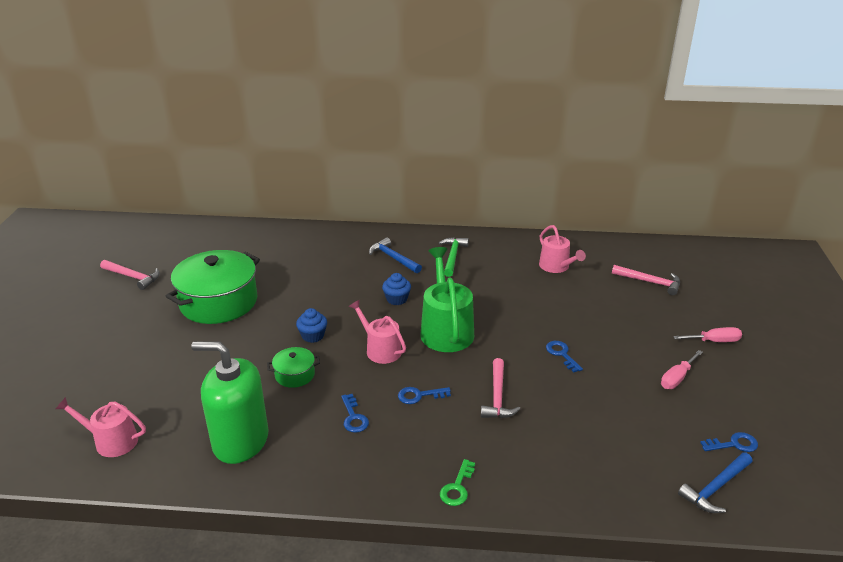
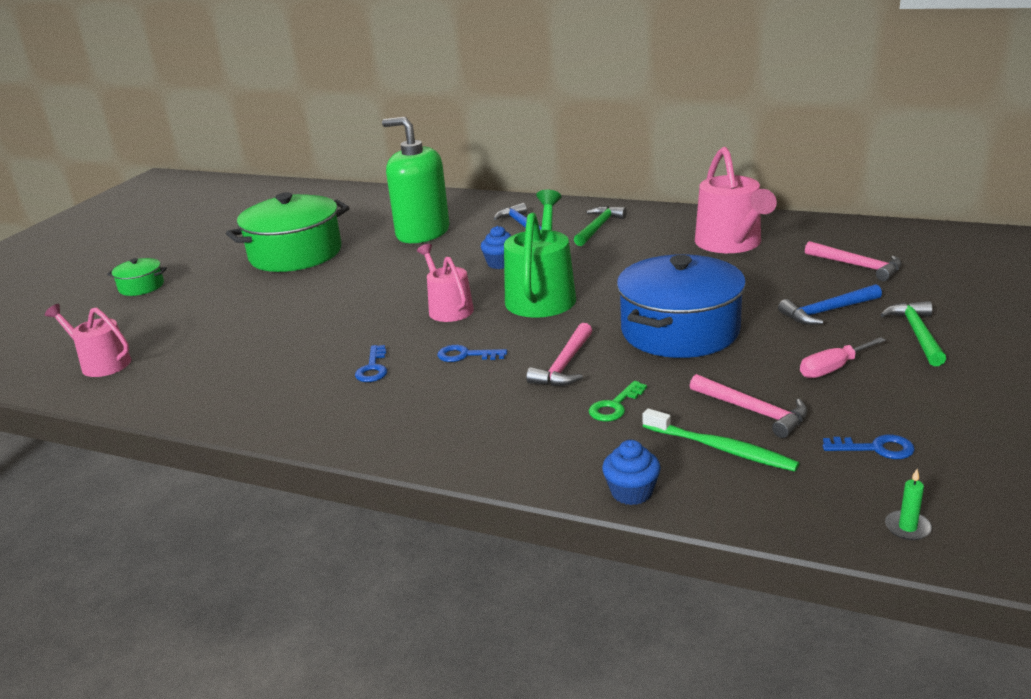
camera: 20 degrees right, 5 degrees down
pink hammer [100,260,160,290] -> pink hammer moved to [690,374,808,438]
green soap dispenser [191,341,269,464] -> green soap dispenser moved to [382,117,450,243]
green pot [267,347,320,388] -> green pot moved to [107,258,167,296]
blue cupcake [296,308,327,343] -> blue cupcake moved to [602,440,661,505]
green key [440,459,475,506] -> green key moved to [589,381,647,421]
pink watering can [539,225,586,273] -> pink watering can [695,147,777,253], size x1.59
blue key [546,341,583,373] -> blue pot [617,254,746,358]
pink screwdriver [673,327,742,342] -> green hammer [880,301,946,366]
blue hammer [678,452,752,513] -> blue hammer moved to [778,284,882,325]
none -> green toothbrush [643,409,800,472]
none -> green candle [885,469,932,540]

